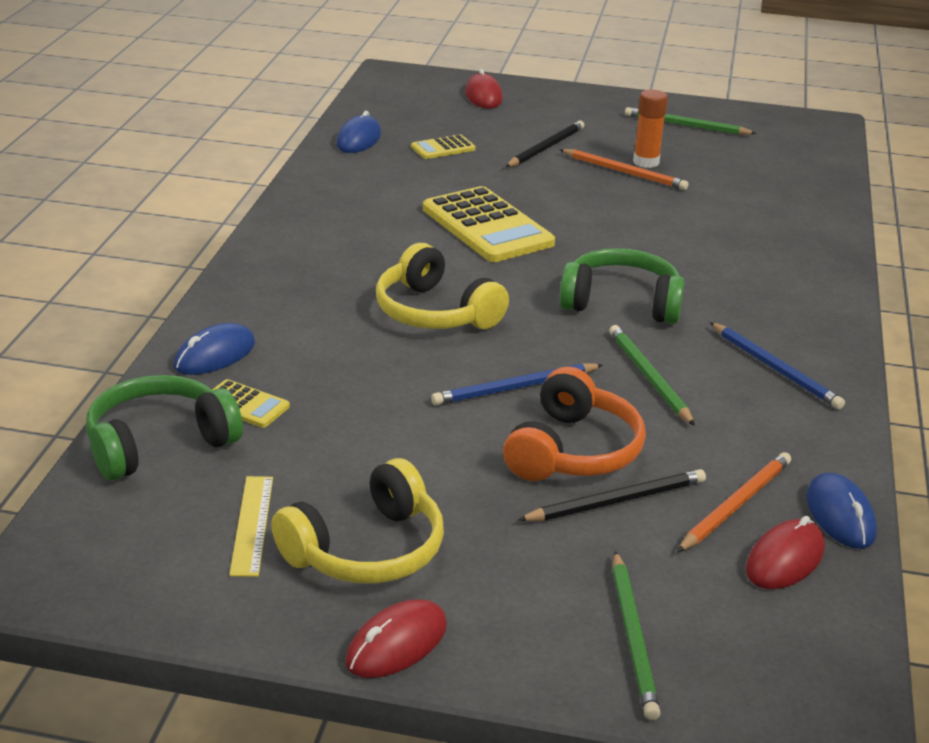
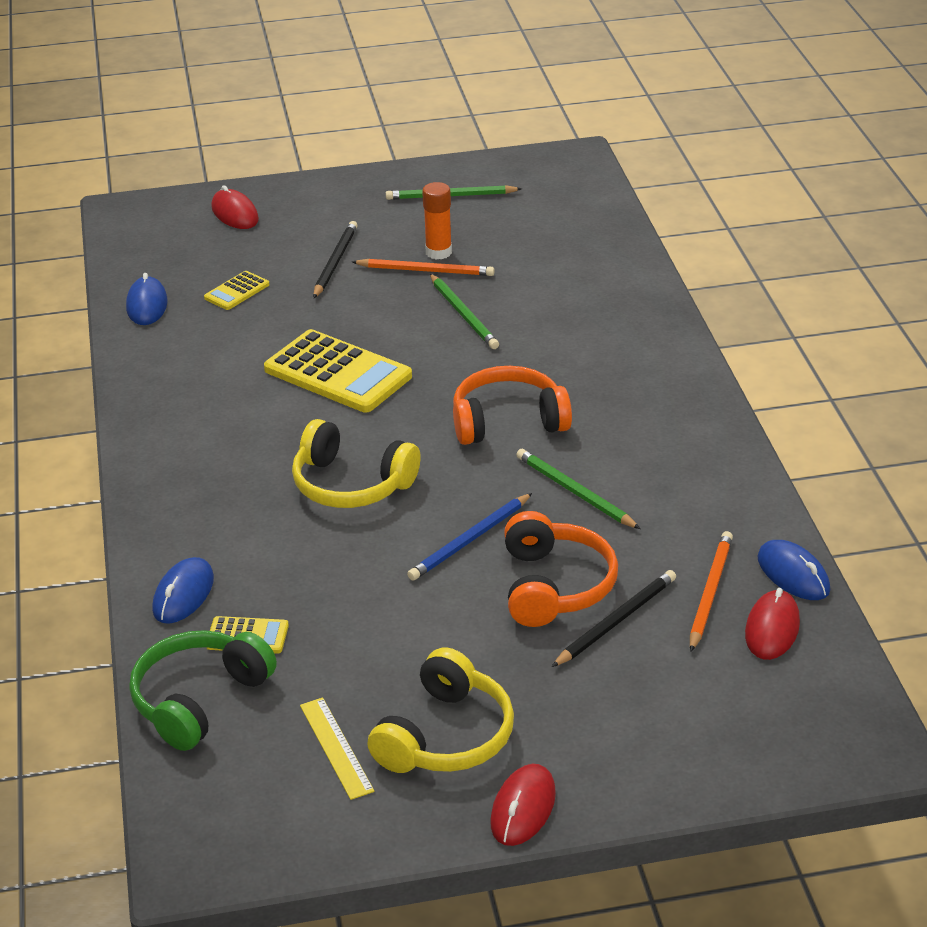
camera: 20 degrees left, 5 degrees up
green headphones [559,248,685,324] -> orange headphones [453,366,572,445]
green pencil [612,551,661,720] -> green pencil moved to [430,274,499,349]
blue pencil [710,322,845,409] -> none

